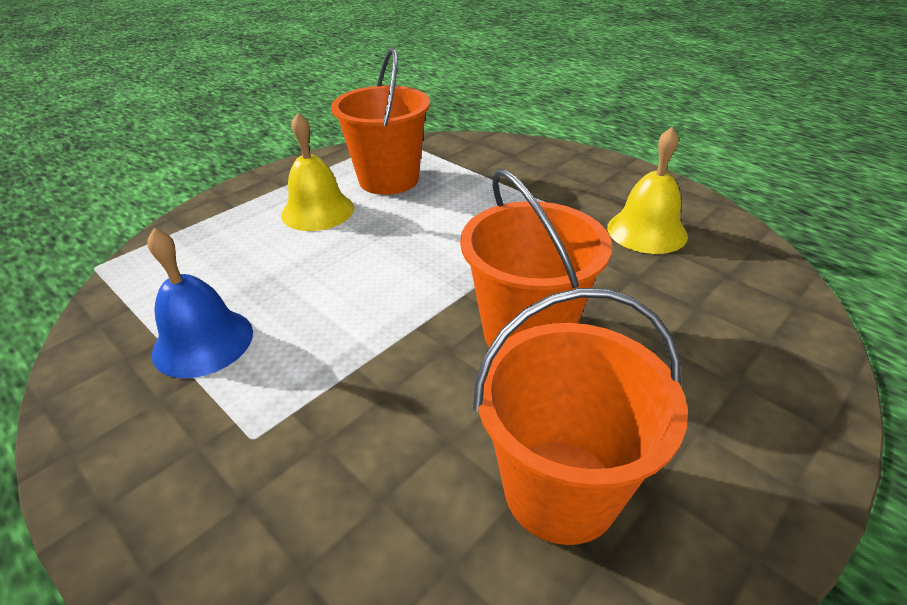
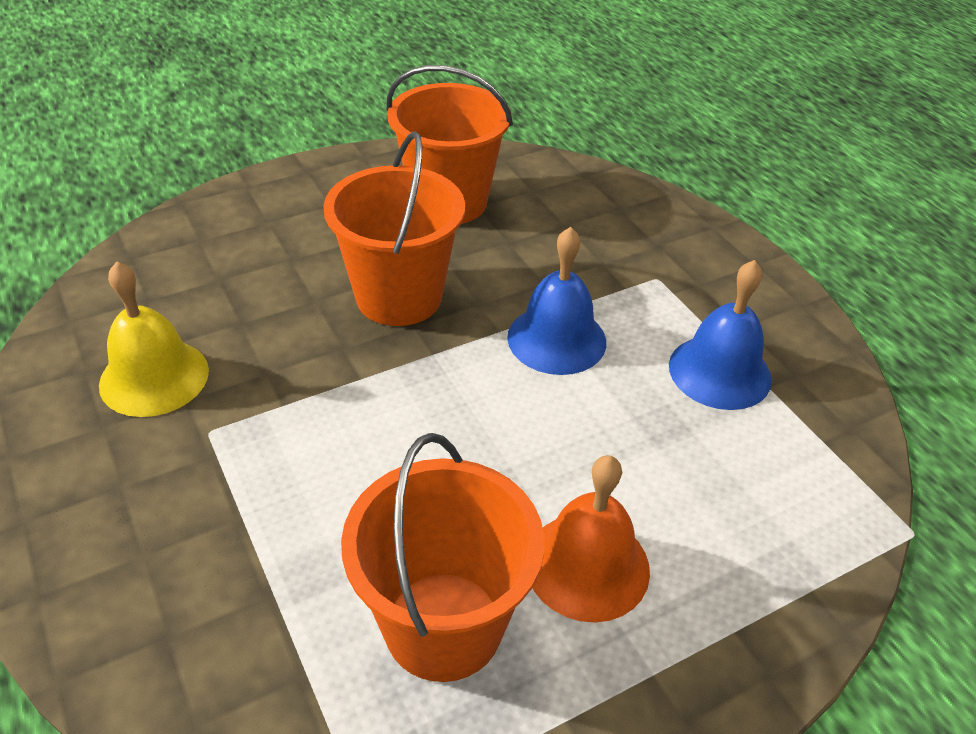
camera: 165 degrees left, 5 degrees up
yellow bell [281,112,354,231] -> orange bell [532,455,650,623]
none -> blue bell [507,227,606,375]

